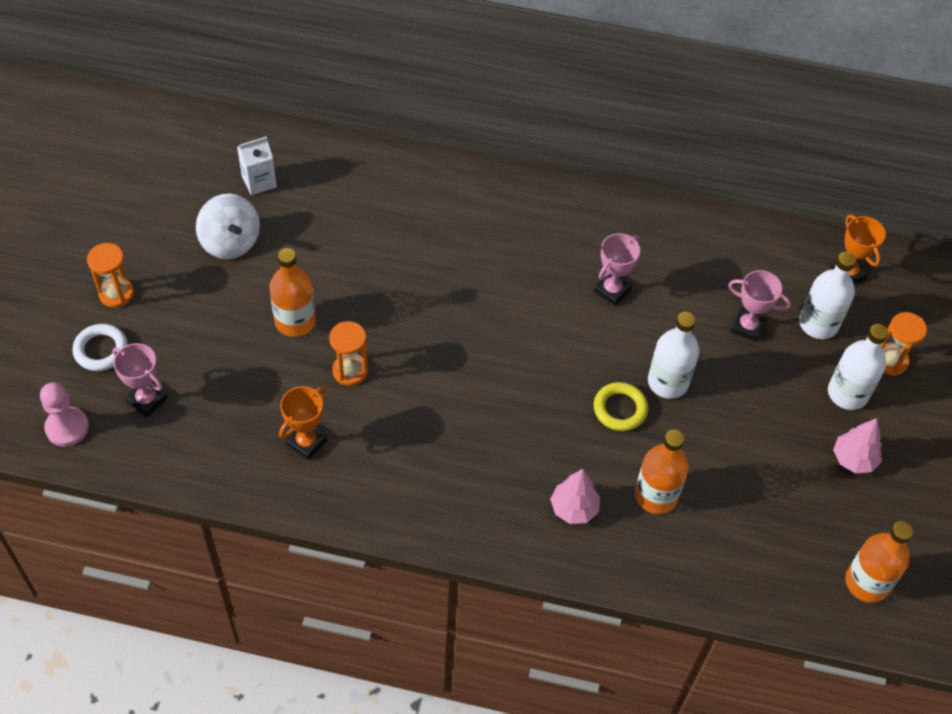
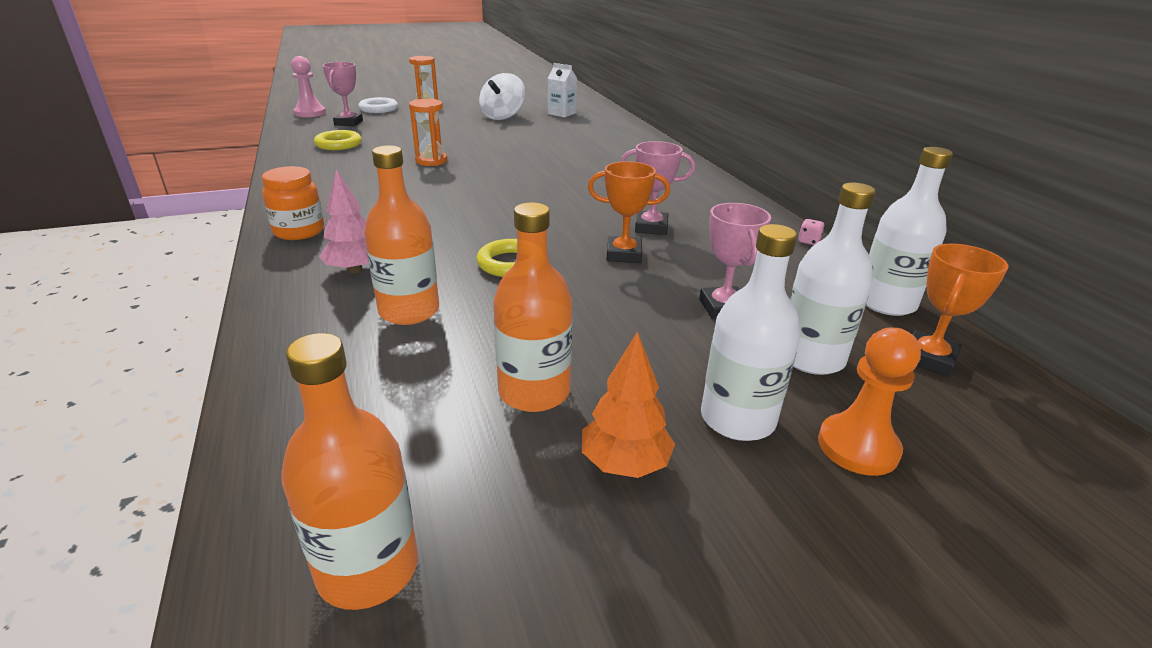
camera: 60 degrees right, 25 degrees down
orange bottle [269,248,316,337] -> orange bottle moved to [493,202,572,412]
orange trophy [279,386,327,460] -> orange trophy moved to [588,161,670,263]
white bottle [648,312,699,399] -> white bottle moved to [866,147,953,316]
pink tree [833,418,882,473] -> orange tree [582,332,675,478]
orange hourglass [881,312,927,376] -> orange pawn [818,328,921,476]
none -> orange jar [261,166,324,240]
none -> yellow ring [314,130,362,150]
none -> pink dice [798,219,825,245]

